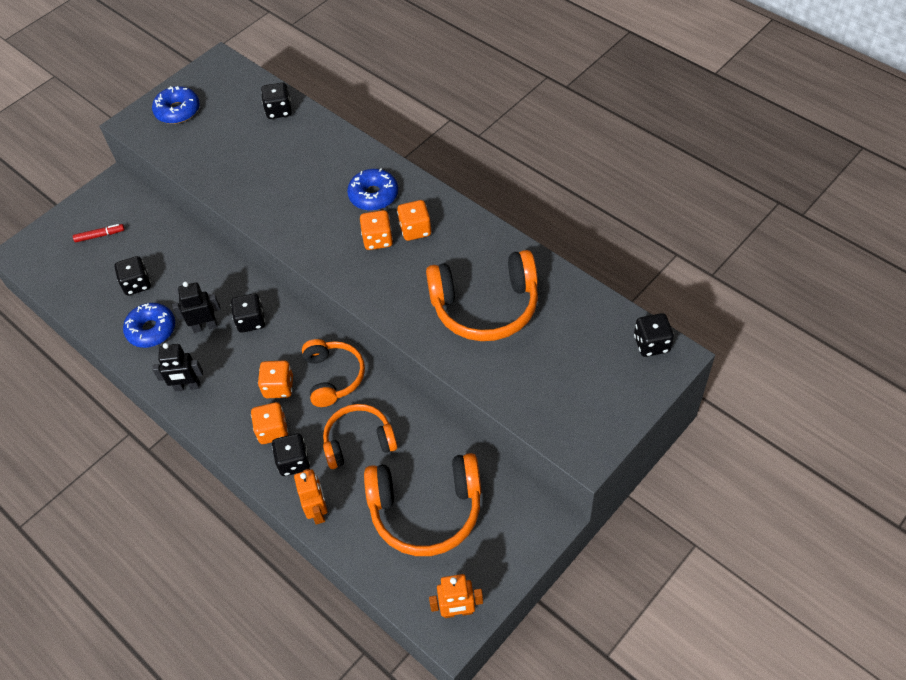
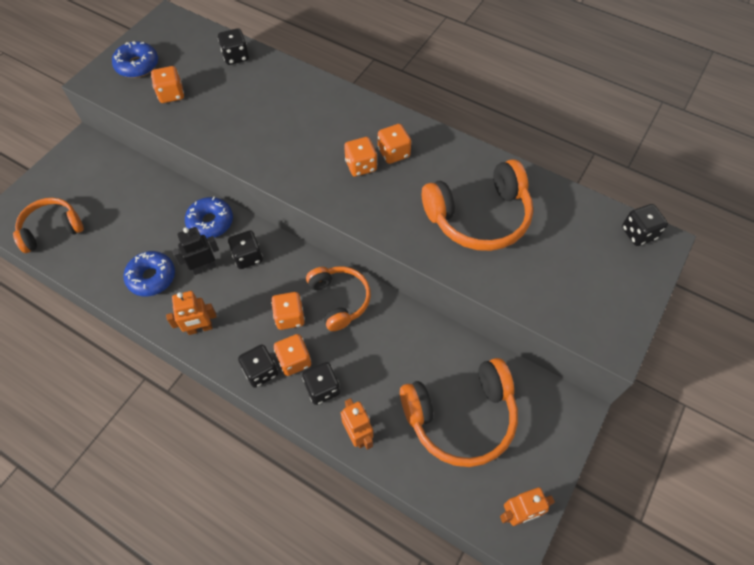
camera: 15 degrees left, 5 degrees up
red marker [73,224,125,242] -> none
black dice [114,256,151,295] -> black dice moved to [238,344,278,388]
black robot [152,343,203,391] -> orange robot [166,291,217,335]
orange headphones [323,404,398,469] -> orange headphones moved to [13,198,84,253]
blue donut [347,168,398,211] -> blue donut moved to [185,197,233,239]
none -> orange dice [151,66,184,103]

